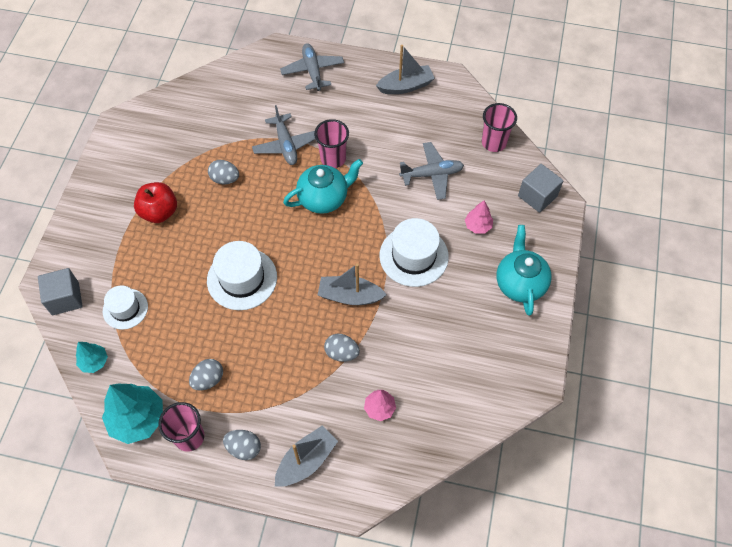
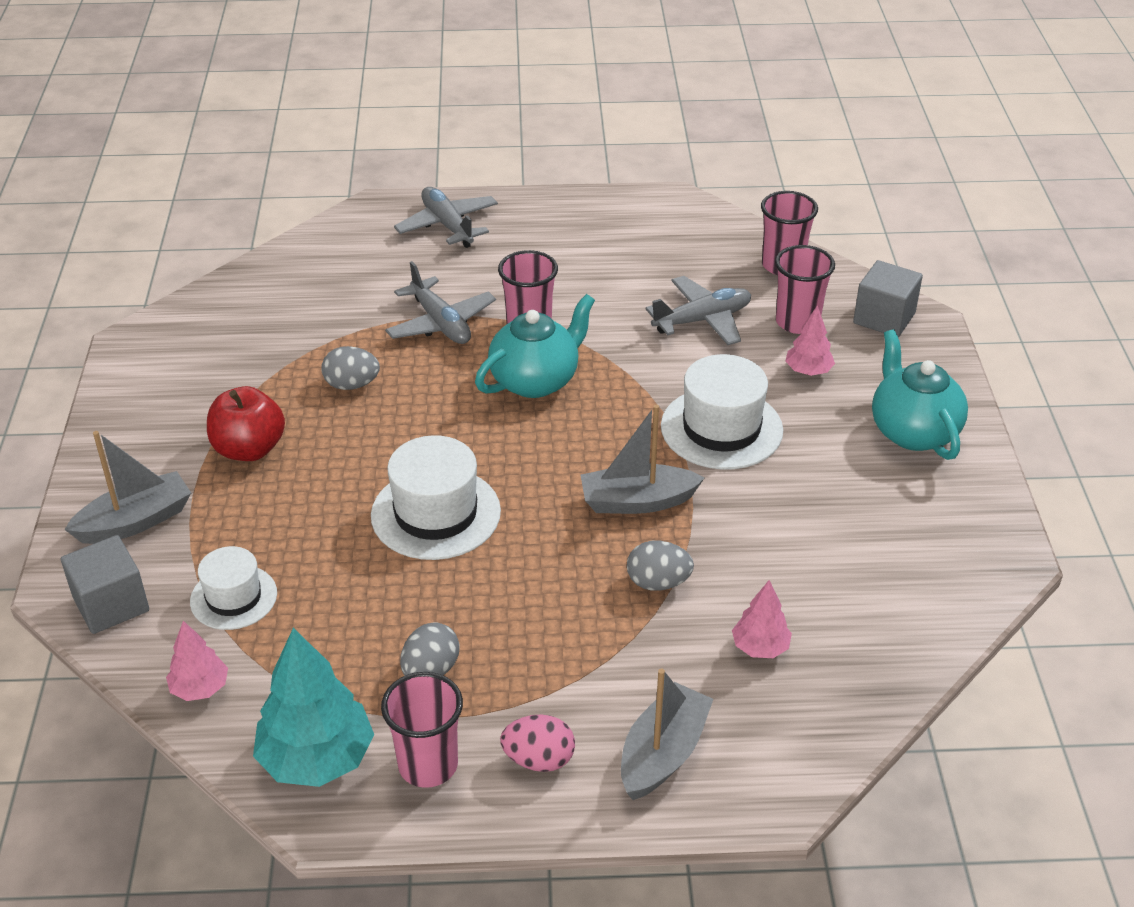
camera: 15 degrees left, 20 degrees down
turquoise tree [76,342,108,373] -> pink tree [166,621,228,701]
grey egg [223,430,261,460] -> pink egg [500,715,575,772]
grey boat [376,45,435,94] -> grey boat moved to [64,431,191,544]
none -> pink cup [775,245,835,334]

